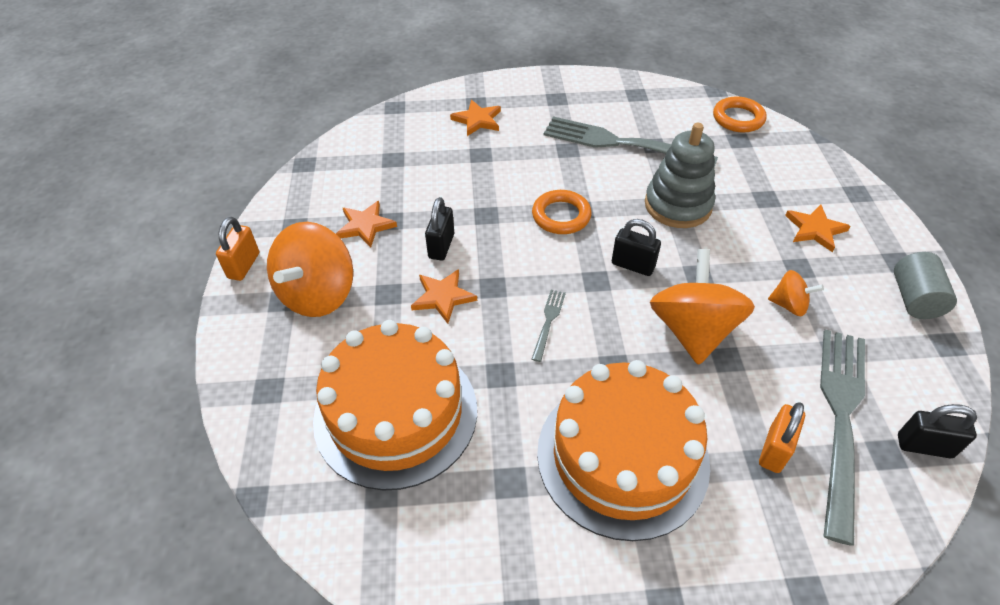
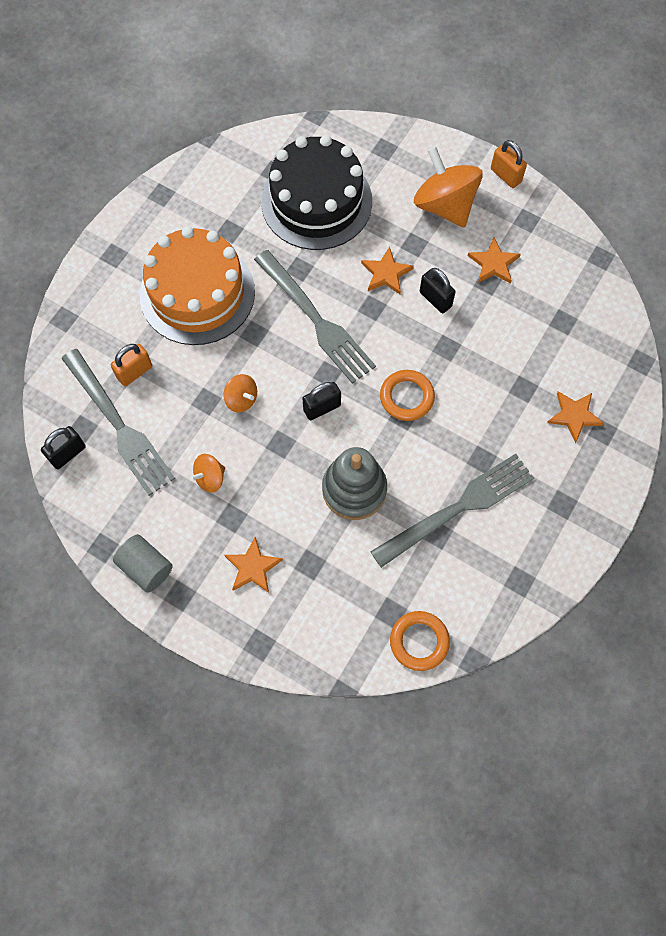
camera: 125 degrees right, 20 degrees up
orange cake [313,320,477,490] -> black cake [261,135,372,250]
grey fork [532,290,566,362] -> grey fork [254,250,376,384], size x2.37
orange spinning top [650,249,755,365] -> orange spinning top [223,374,257,412], size x0.50
orange padlock [759,402,805,473] -> orange padlock turned 75 degrees clockwise [111,344,152,386]

